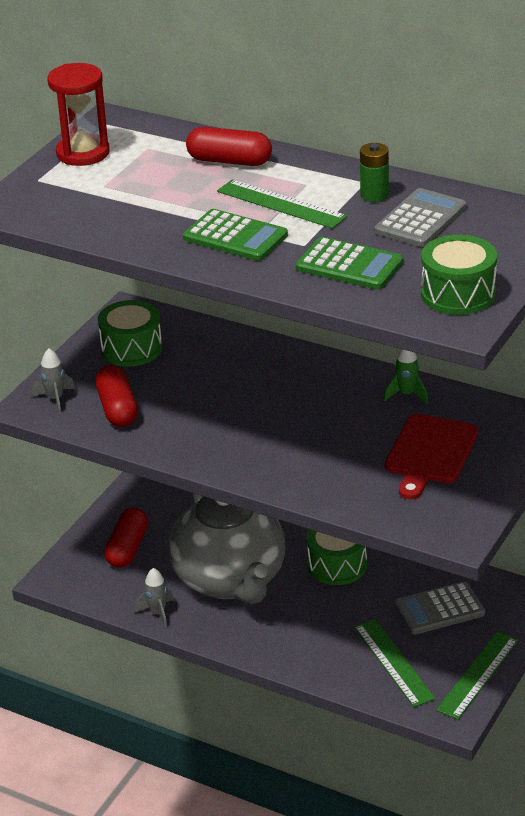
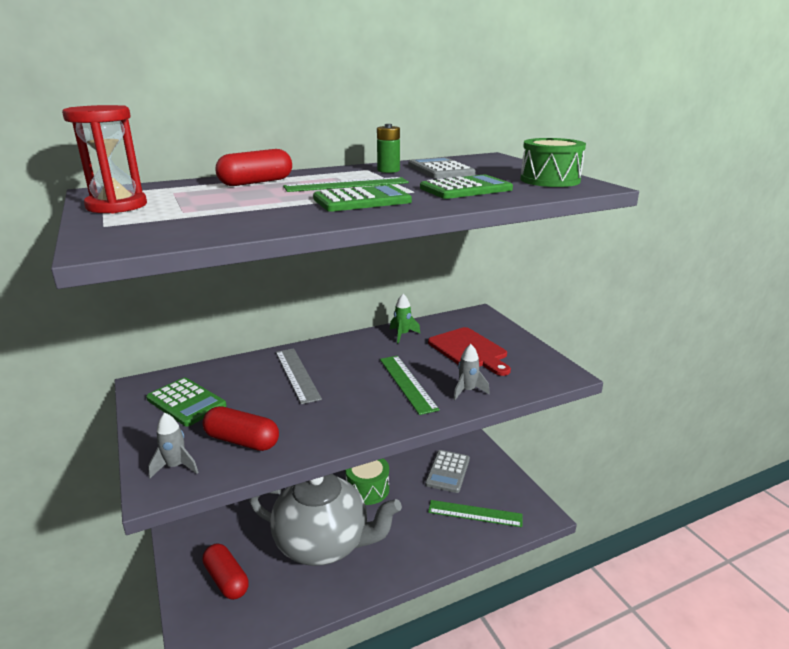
camera: 55 degrees left, 10 degrees down
green drum [98,300,162,366] -> green calculator [146,378,226,426]
grey rocket [134,568,174,628] -> grey rocket moved to [453,344,490,400]
green ruler [436,631,518,719] -> green ruler moved to [380,356,439,415]
none -> grey ruler [276,348,322,404]

